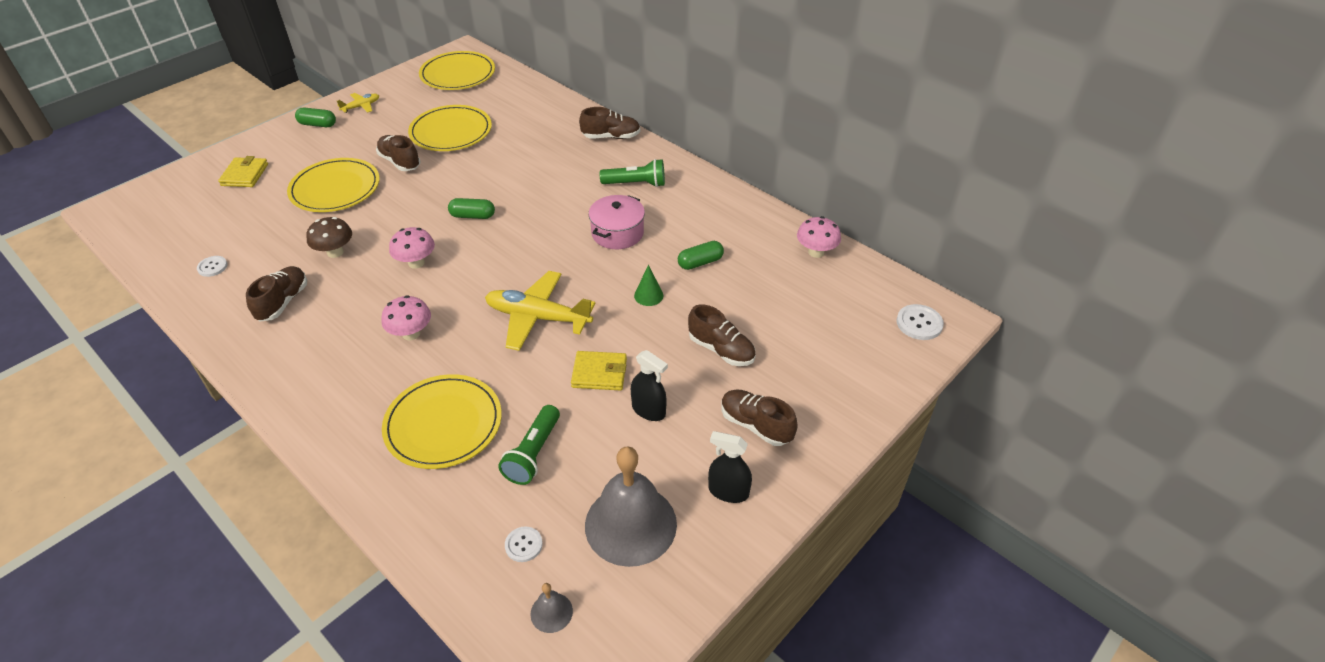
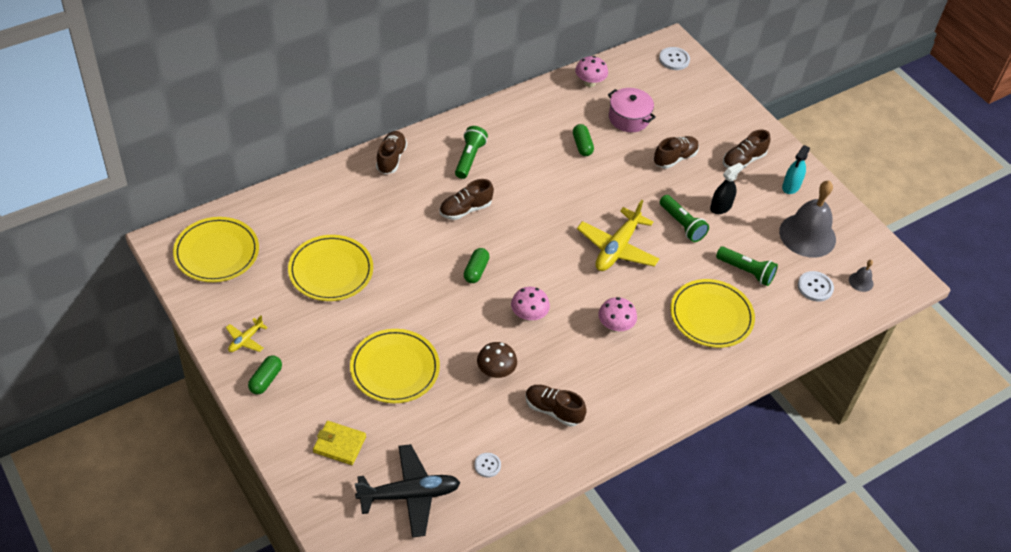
camera: 80 degrees left, 5 degrees up
yellow plane [337,93,379,113] -> yellow plane turned 120 degrees counterclockwise [226,315,268,352]
brown shoe [376,135,421,171] -> brown shoe moved to [439,179,494,220]
white button [505,526,543,562] -> white button [798,271,834,302], size x1.52
yellow wallet [571,351,627,391] -> green flashlight [660,195,709,242]
pink pot [588,195,645,249] -> pink pot moved to [608,88,656,132]
green cone [634,265,663,306] -> none
black spray bottle [708,431,752,503] -> turquoise spray bottle [782,145,810,194]
none -> black plane [355,444,461,538]

